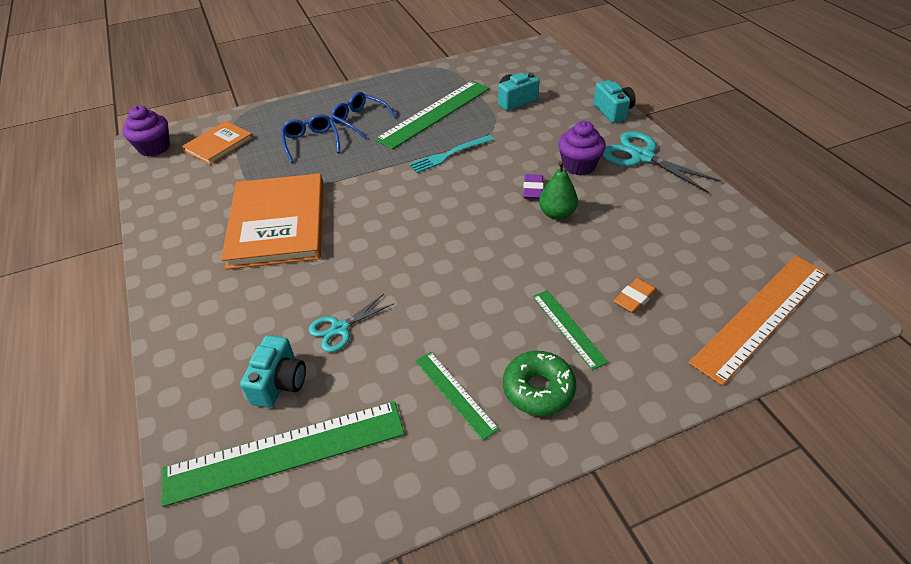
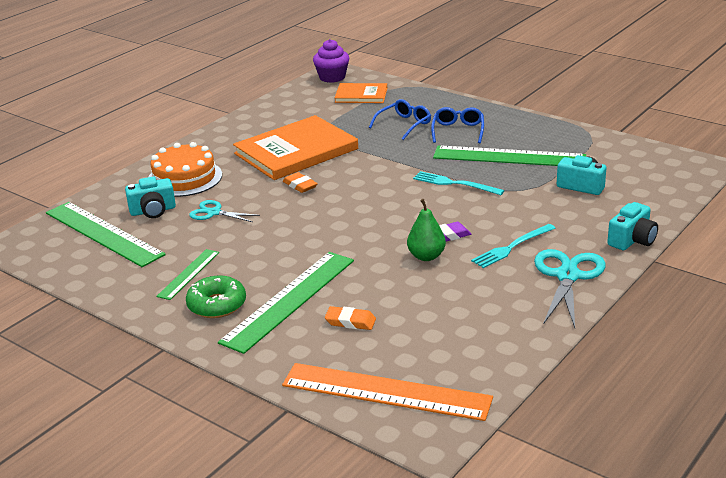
camera: 60 degrees right, 15 degrees down
green ruler [532,290,608,370] -> green ruler [218,252,354,354], size x1.92
purple cupcake [558,121,606,175] -> turquoise fork [471,224,555,268]
none -> orange cake [148,142,222,197]
none -> orange eraser [283,172,318,193]

